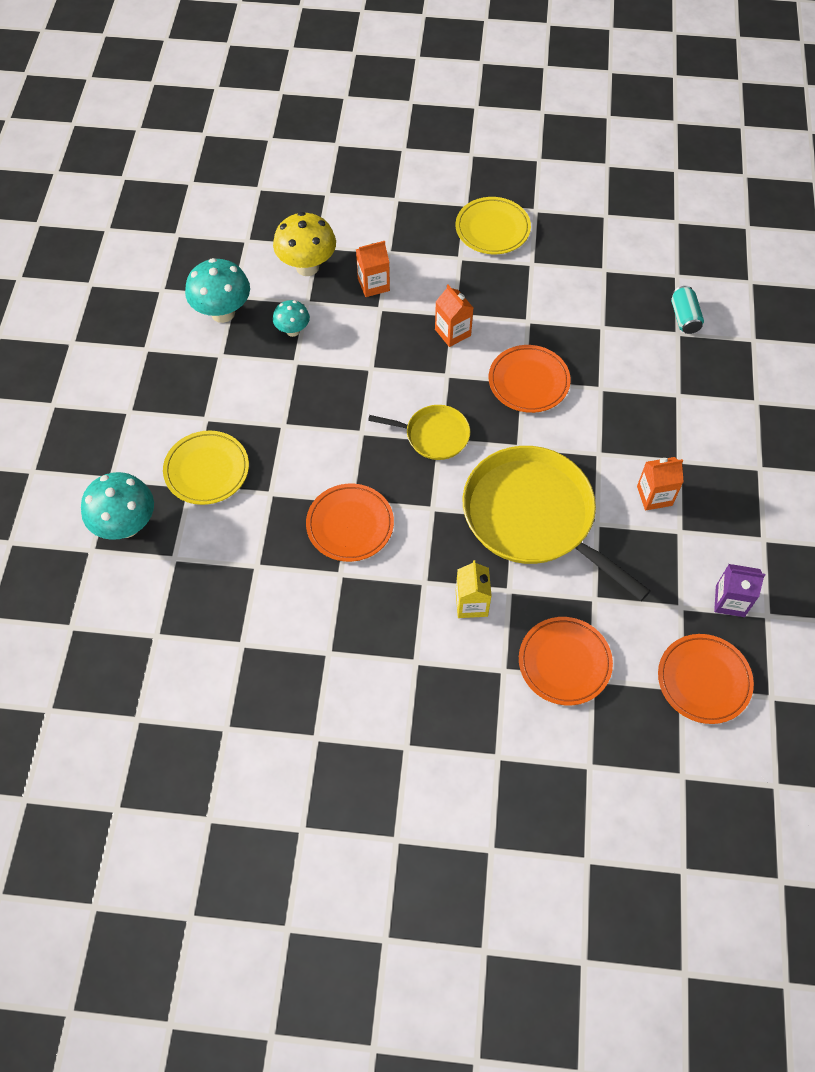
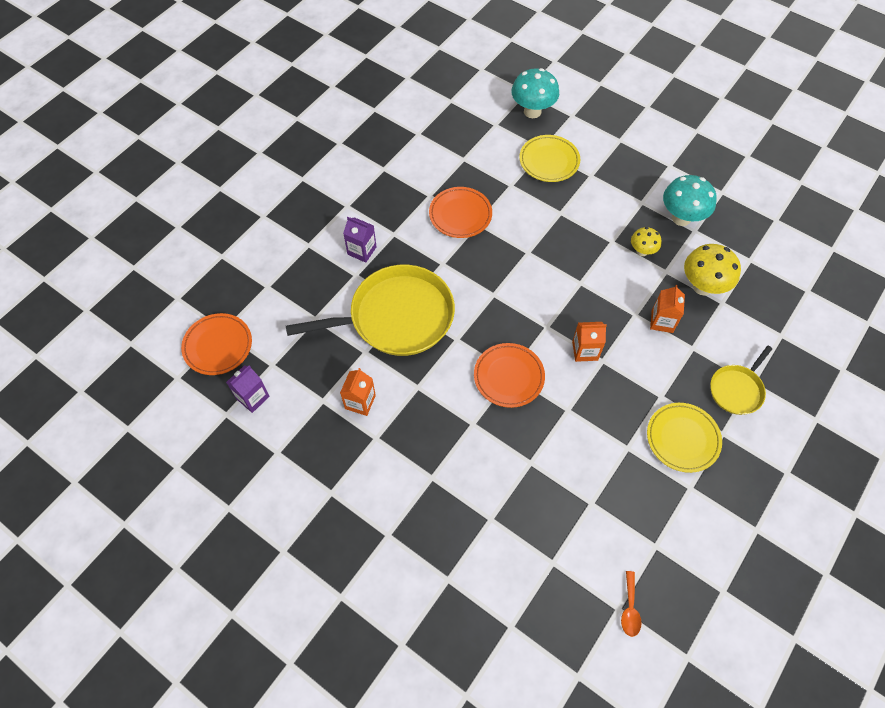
camera: 120 degrees right, 0 degrees up
turquoise mushroom [273,300,310,337] -> yellow mushroom [631,227,661,256]
yellow pan [368,405,470,460] -> yellow pan moved to [710,345,773,415]
yellow carton [456,560,492,618] -> purple carton [343,217,377,263]
orange plate [519,617,613,705] -> none
turquoise can [671,286,704,334] -> none
none -> orange spoon [621,571,641,637]

